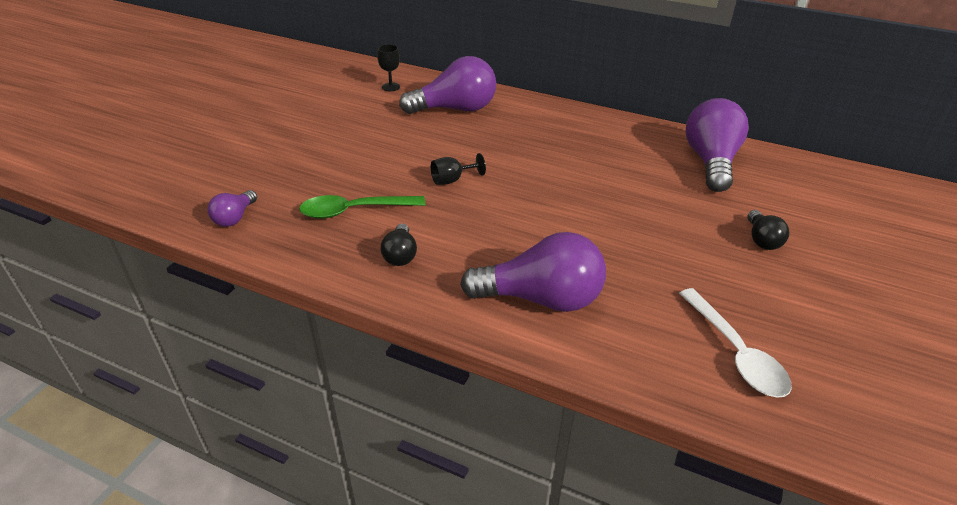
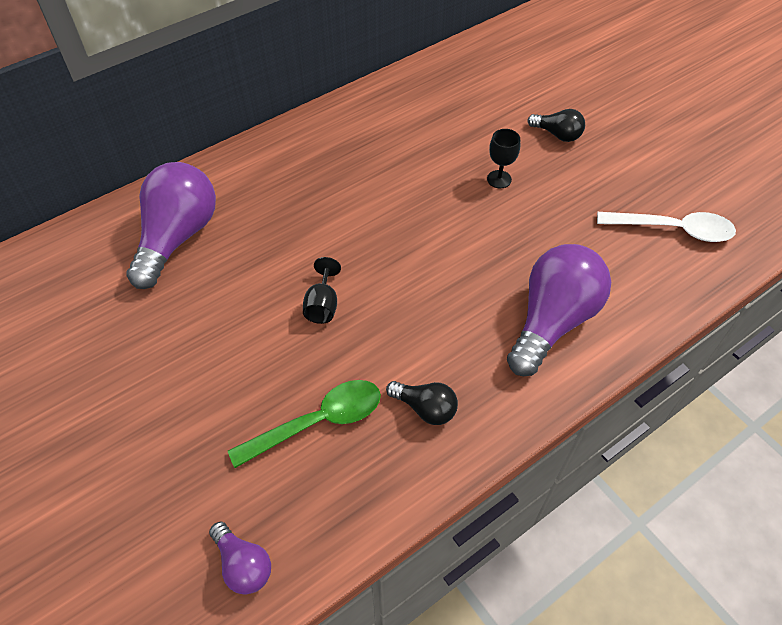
camera: 60 degrees left, 15 degrees up
green spoon [299,195,425,219] -> green spoon turned 135 degrees counterclockwise [228,380,381,468]
black goblet [377,44,400,91] -> black goblet moved to [487,129,520,188]
purple light bulb [685,98,749,192] -> none

